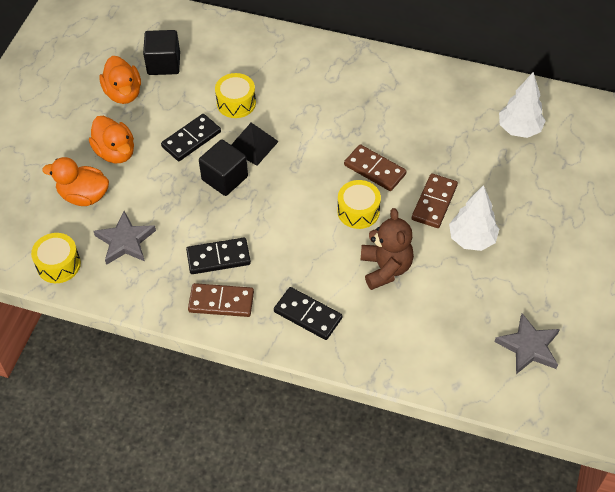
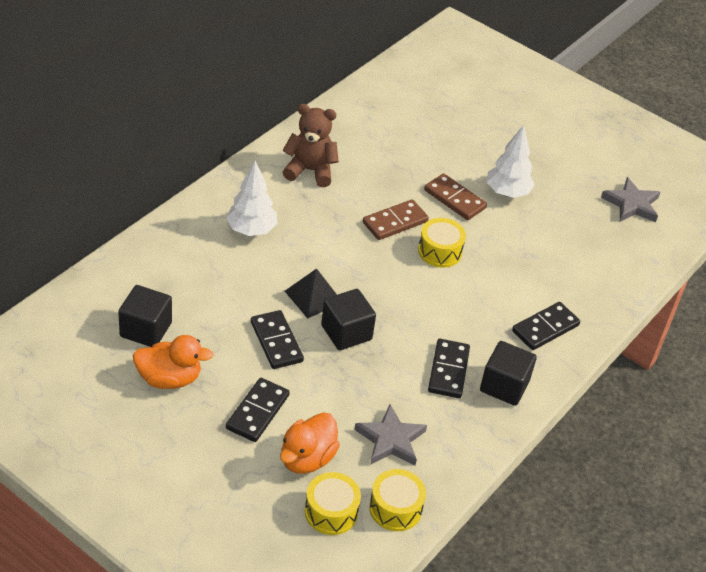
camera: 75 degrees left, 10 degrees down
orange duck [89,116,134,163] -> black domino [226,378,290,442]
brown domino [188,283,254,317] -> black cube [480,341,537,406]
yellow drum [215,73,256,118] -> yellow drum moved to [305,472,361,535]
brown teddy bear [361,208,414,290] -> brown teddy bear moved to [283,104,339,187]
white tree [499,72,546,138] -> white tree moved to [226,160,277,236]

